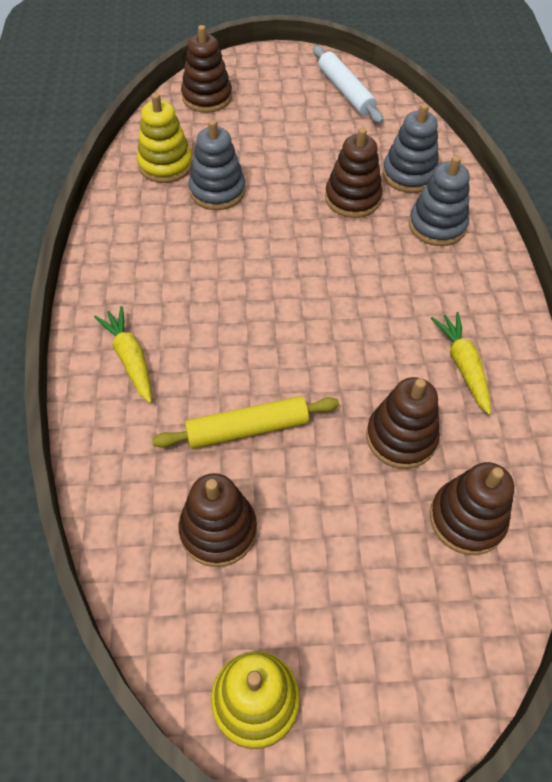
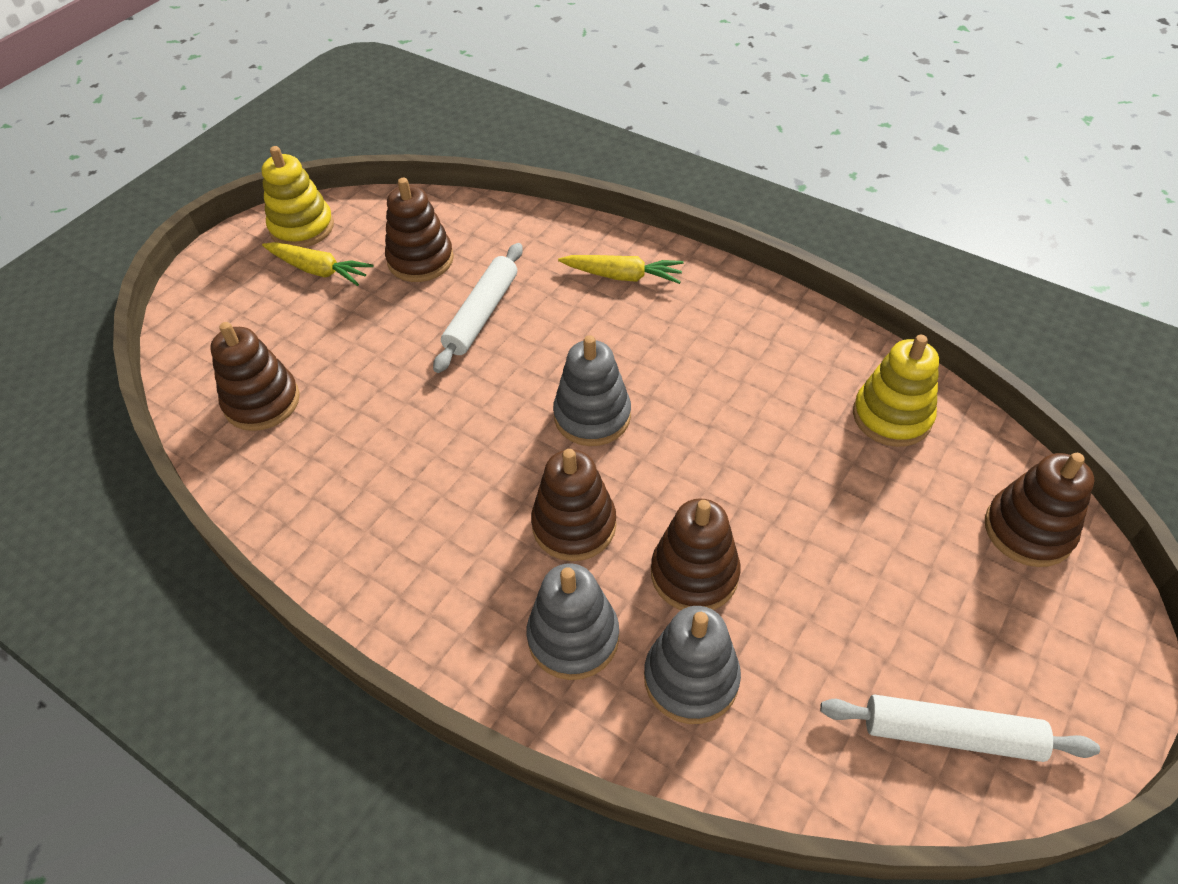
camera: 130 degrees right, 5 degrees down
yellow rolling pin [152,396,339,449] -> white rolling pin [433,243,523,373]
grey stacking toy [189,119,245,210] -> grey stacking toy moved to [553,335,631,446]
brown stacking toy [366,377,440,469] -> brown stacking toy moved to [531,449,616,561]
yellow carrot [431,312,491,415] -> yellow carrot moved to [262,242,374,286]

